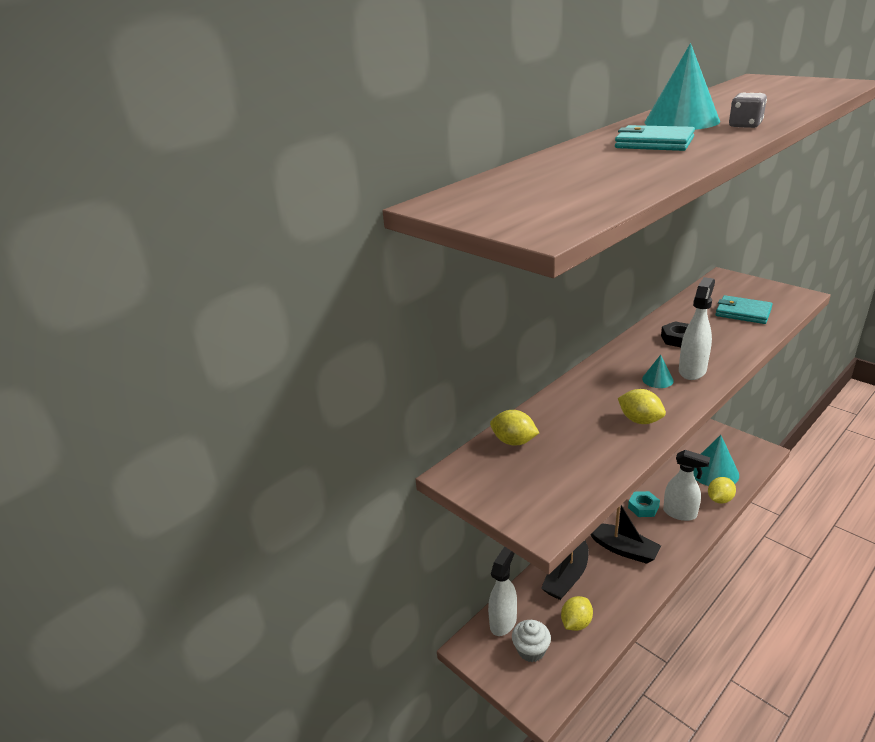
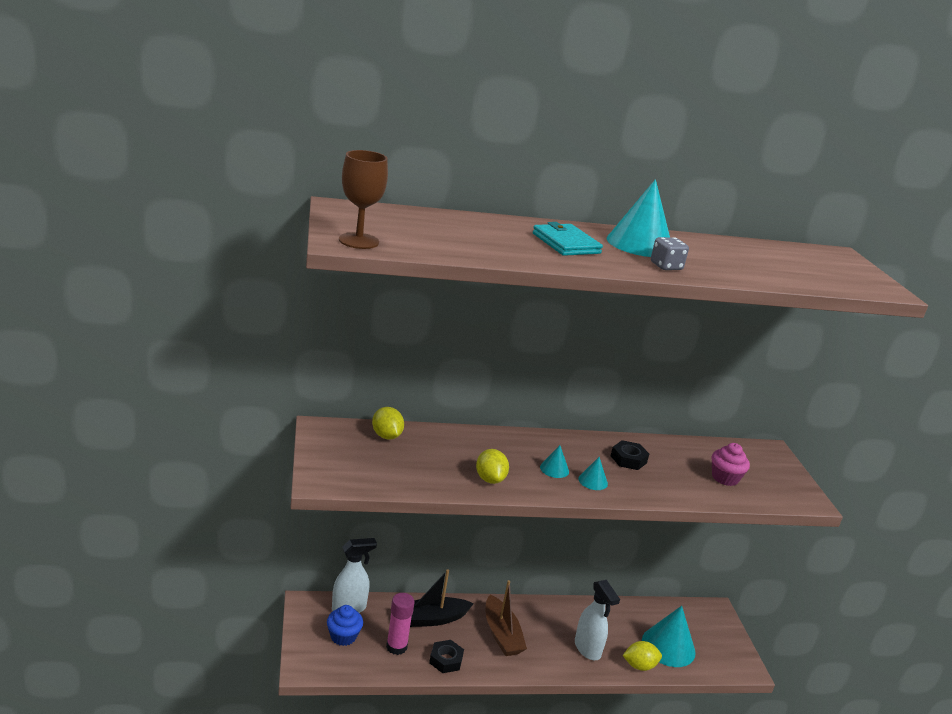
camera: 30 degrees right, 5 degrees down
white cupcake [512,620,551,662] -> blue cupcake [327,605,363,646]
yellow lemon [561,596,593,631] -> pink glue stick [386,593,415,655]
black boat [590,505,661,564] -> brown boat [486,580,527,656]
turquoise nut [628,491,660,517] -> none
white spray bottle [679,277,715,380] -> turquoise cone [578,457,608,490]
turquoise wallet [715,295,773,324] -> pink cupcake [712,443,750,486]
none -> brown goblet [339,150,388,249]
none -> black nut [429,640,464,673]

